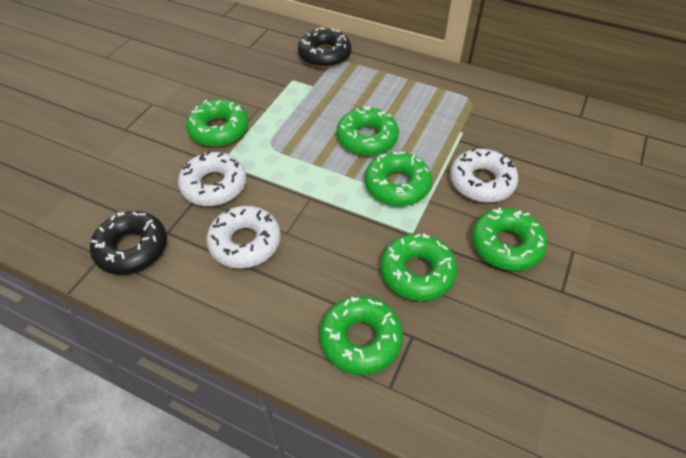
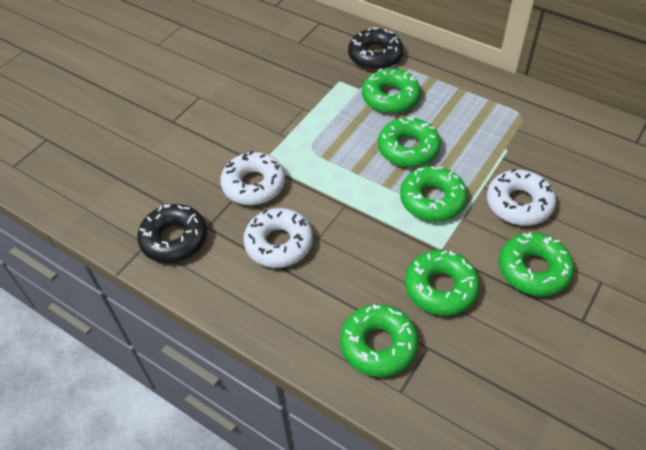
camera: 10 degrees right, 0 degrees up
green donut [186,99,248,147] -> green donut moved to [362,68,421,114]

